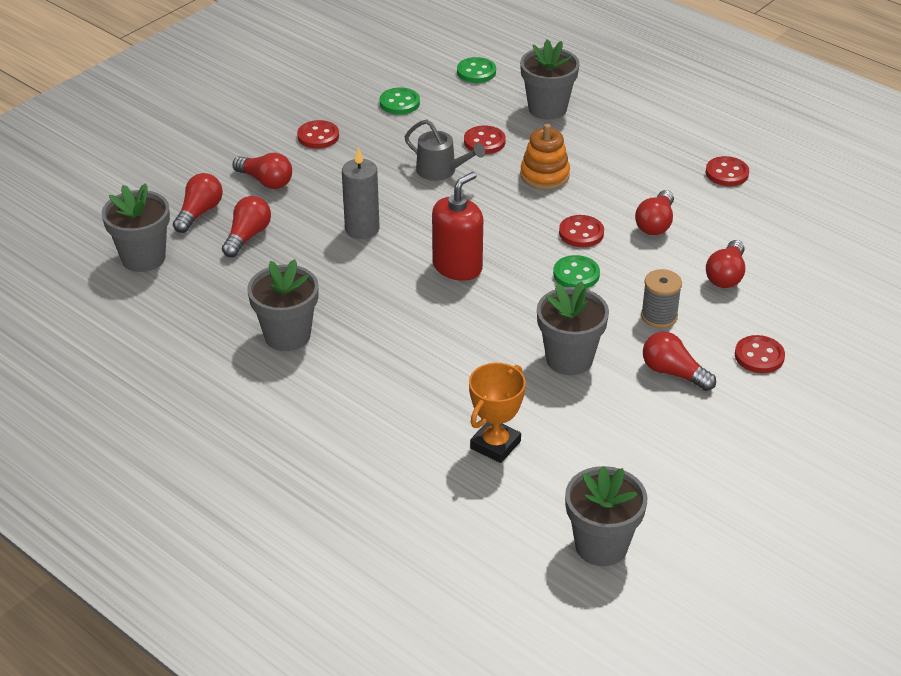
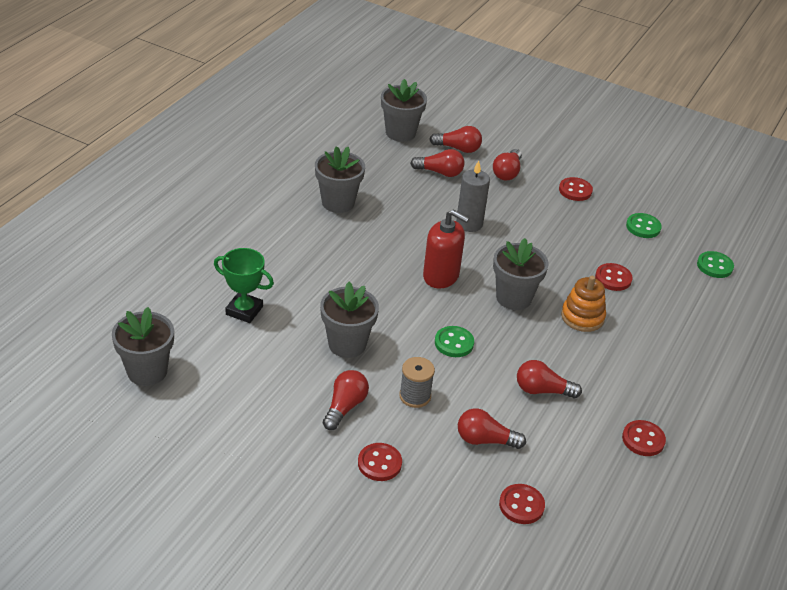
camera: 75 degrees right, 0 degrees up
grey watering can [405,120,485,181] -> none
orange trophy [469,363,526,463] -> green trophy [214,248,274,323]
grey flower pot [520,39,580,120] -> grey flower pot moved to [493,238,549,310]
red button [559,215,604,247] -> red button moved to [499,484,545,524]

